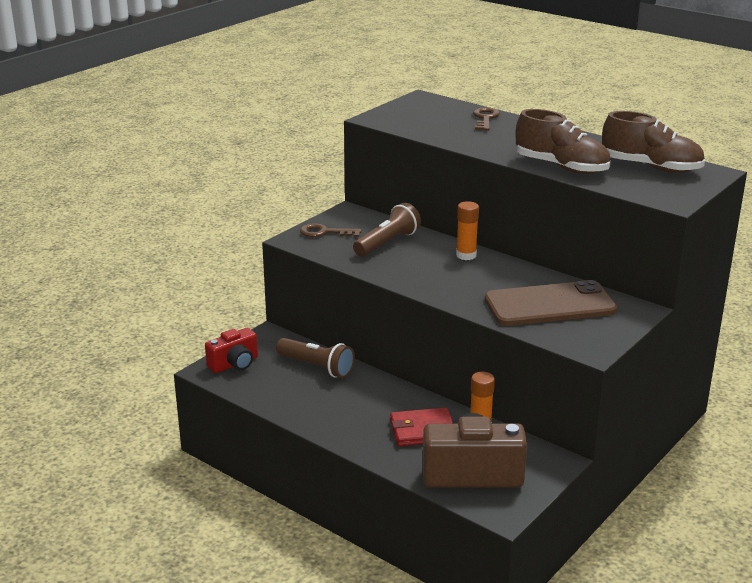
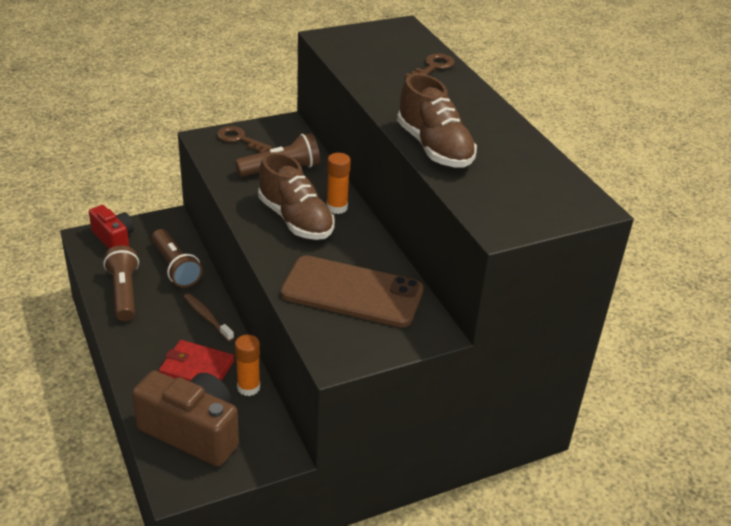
camera: 25 degrees right, 10 degrees up
red camera [205,328,258,373] -> red camera turned 120 degrees counterclockwise [89,205,134,249]
brown shoe [602,111,705,173] -> brown shoe moved to [258,152,335,240]
none -> brown flashlight [103,245,139,321]
none -> brown toothbrush [184,293,234,341]

